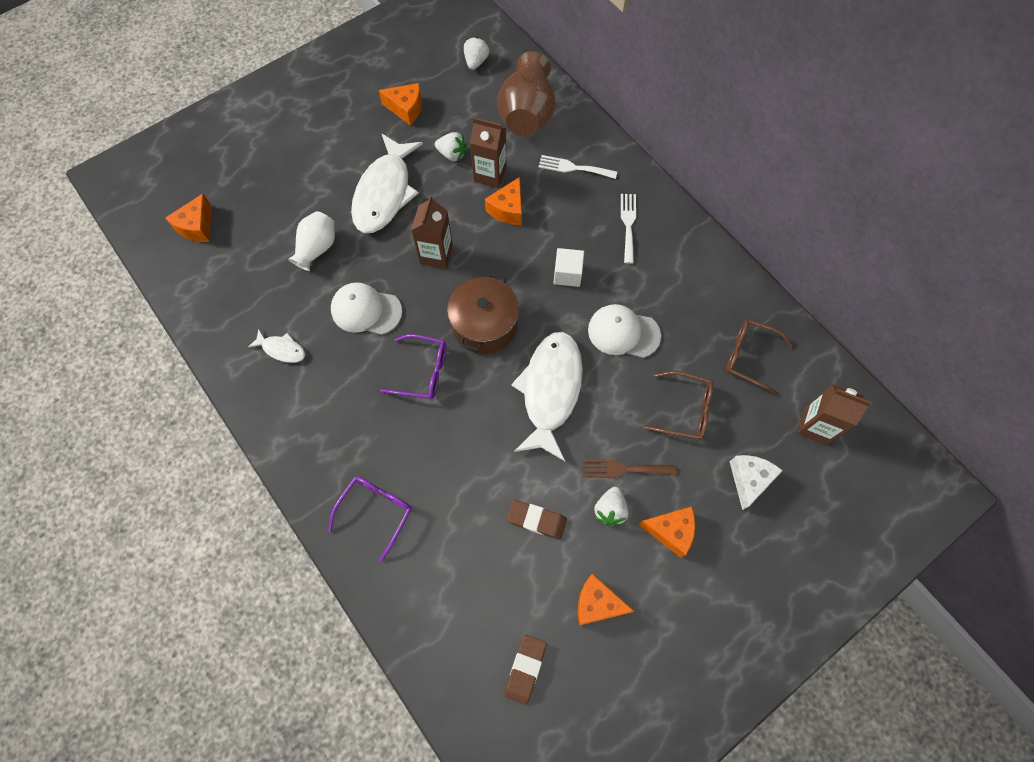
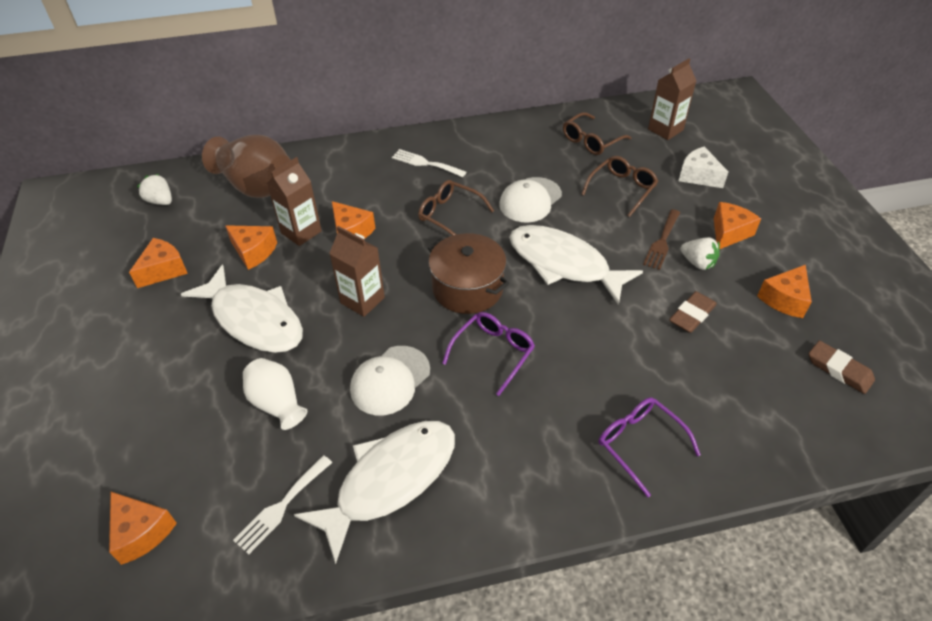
camera: 65 degrees left, 20 degrees down
white fish [248,329,305,363] -> white fish [294,421,455,564], size x2.21
white strawberry [435,132,467,161] -> orange cheese [225,225,277,270]
white fork [538,155,617,179] -> white fork moved to [233,455,333,554]
white cube [554,248,584,287] -> brown glasses [418,180,494,236]

